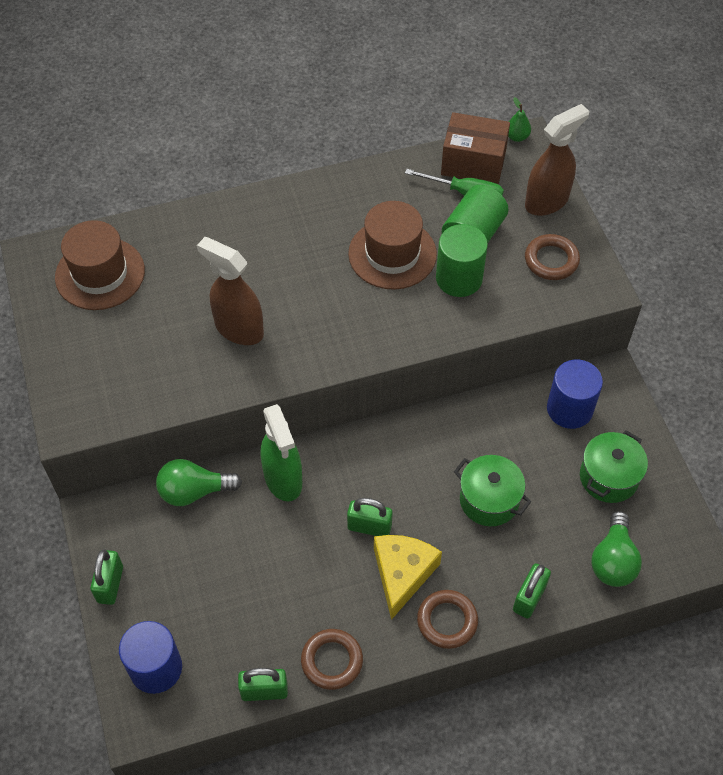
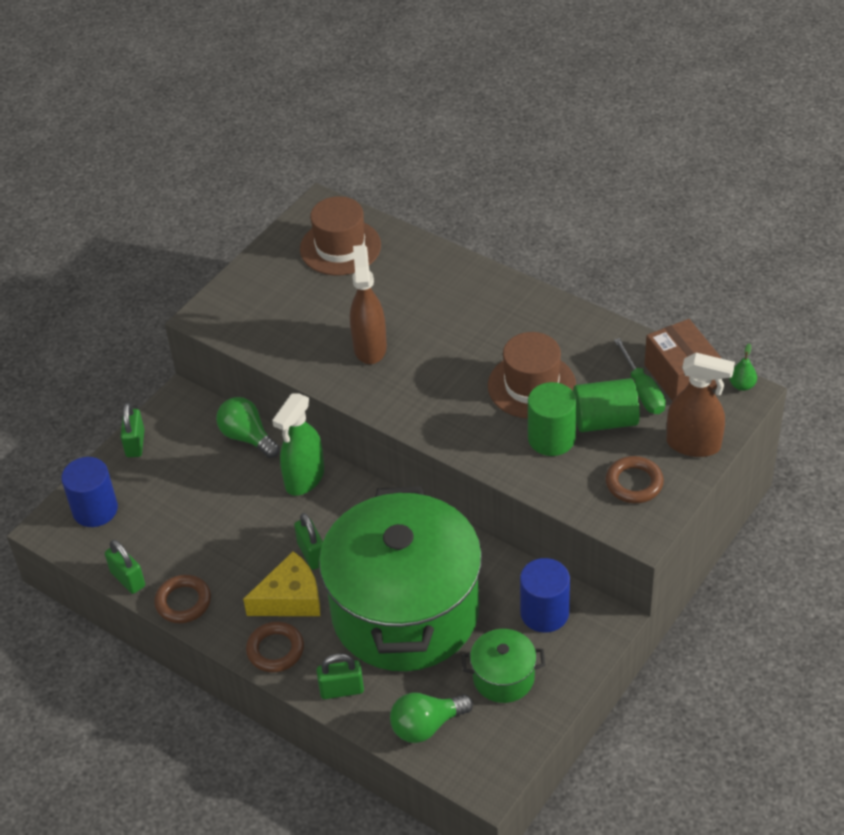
camera: 55 degrees right, 10 degrees down
green padlock [90,549,123,605] -> green padlock turned 60 degrees counterclockwise [121,402,145,457]
green pot [454,455,531,526] -> green pot [319,486,482,671], size x2.48

